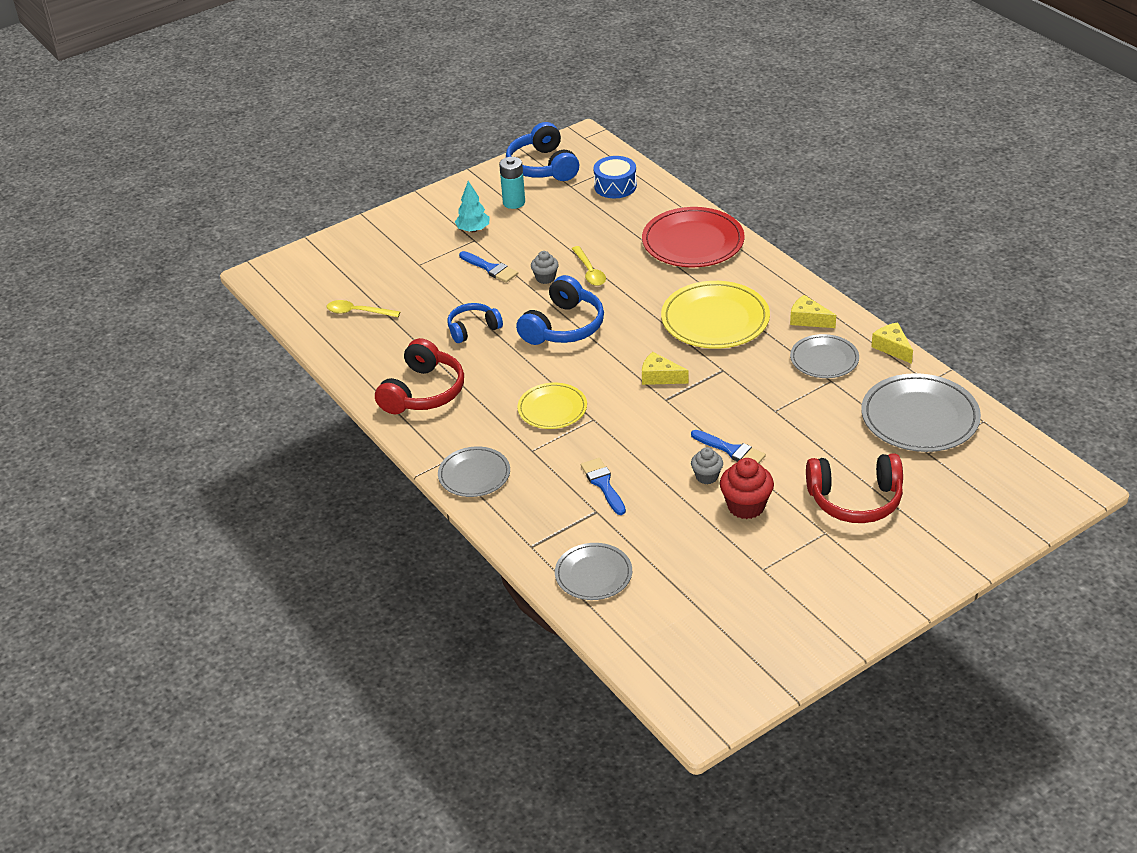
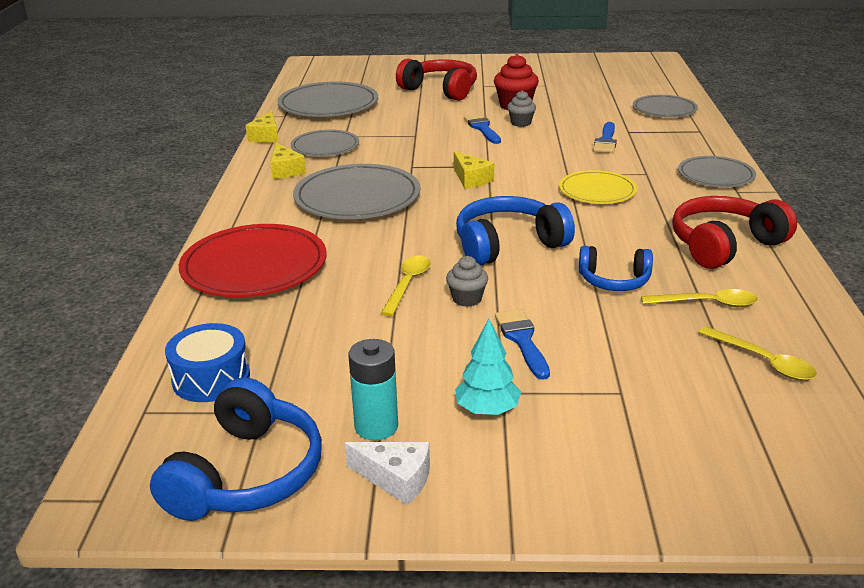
camera: 145 degrees left, 10 degrees down
yellow plate [661,281,770,349] -> grey plate [293,164,420,219]
none -> white cheese [345,442,430,506]
none -> yellow spoon [641,289,758,307]

